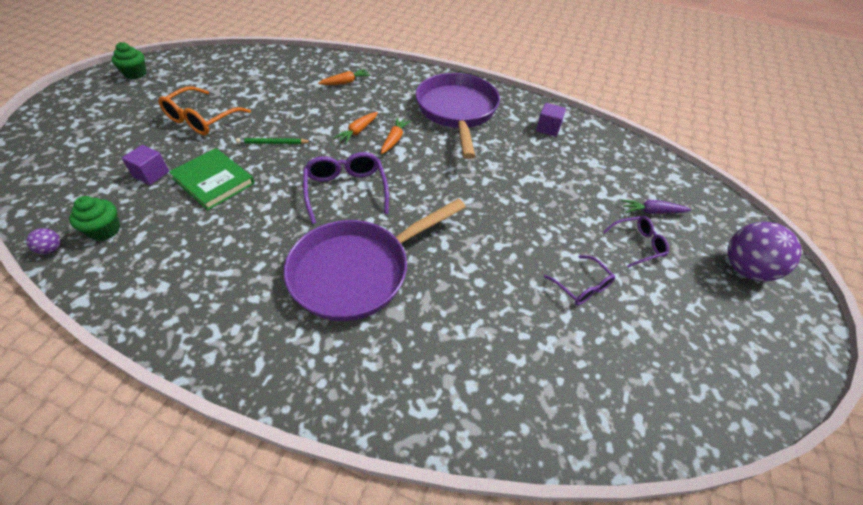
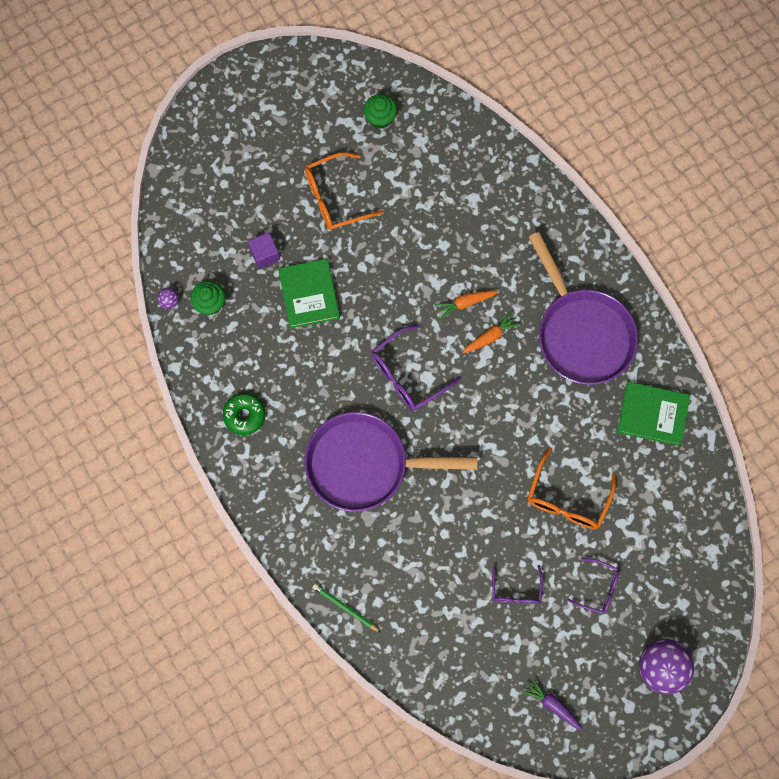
camera: 40 degrees right, 25 degrees up
green cupcake [112,42,146,79] -> green cupcake moved to [364,94,397,129]
green pencil [236,138,312,144] -> green pencil moved to [312,583,381,633]
purple glasses [303,152,389,224] -> purple glasses turned 150 degrees counterclockwise [371,324,461,411]
orange carrot [318,69,371,85] -> none
purple pan [416,73,500,159] -> purple pan turned 120 degrees clockwise [529,232,638,385]
purple cube [536,103,566,137] -> green book [617,382,690,446]
purple carrot [621,200,691,214] -> purple carrot moved to [521,677,583,730]
none -> green donut [223,393,266,435]
none -> orange glasses [528,448,616,529]

